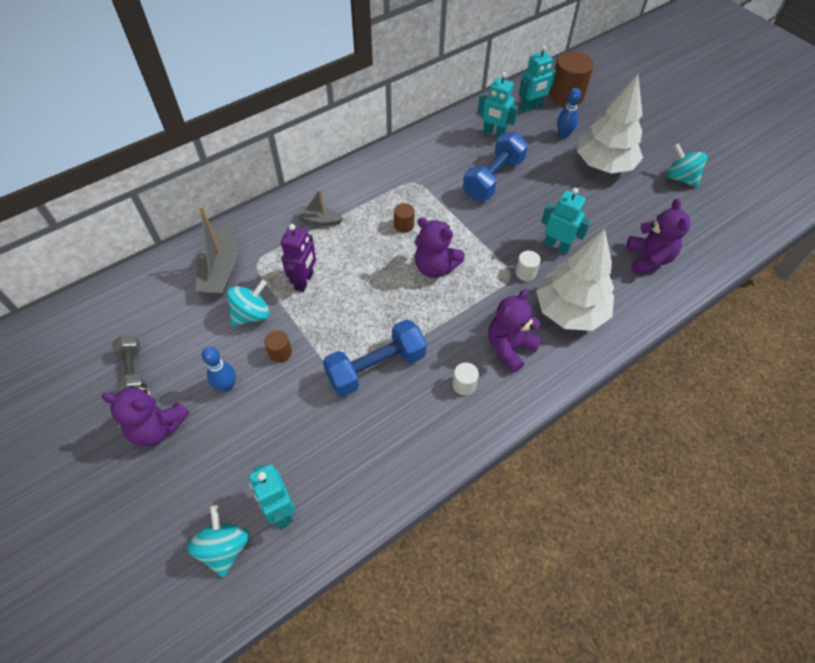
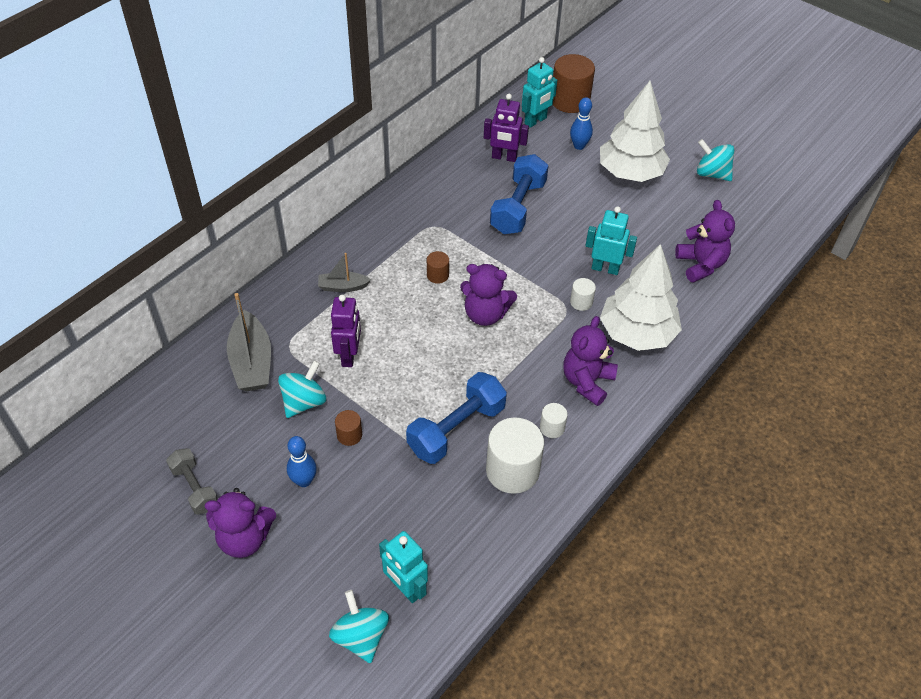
camera: 15 degrees left, 5 degrees down
turquoise robot [478,72,518,138] -> purple robot [484,94,529,162]
none -> white cylinder [486,418,544,494]

